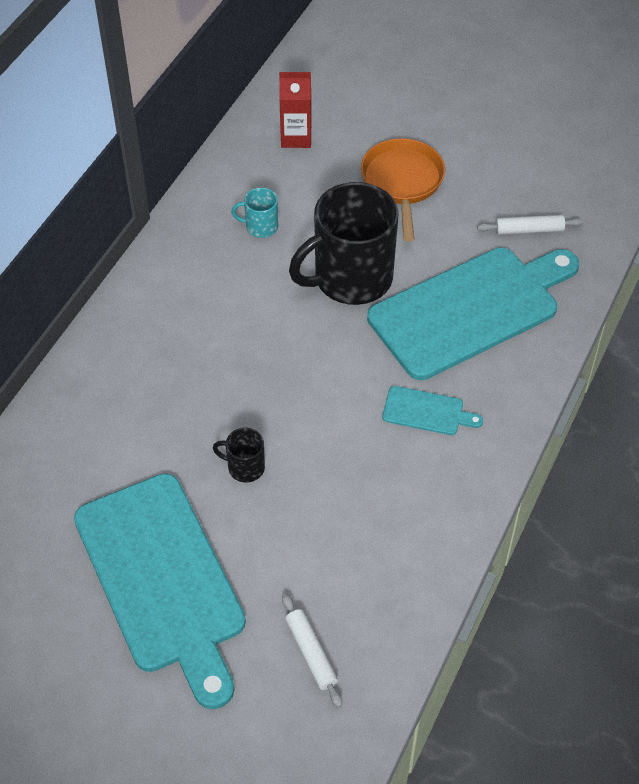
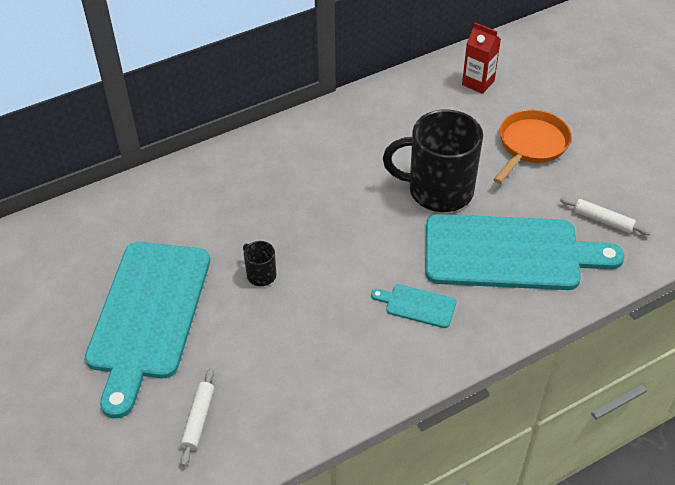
camera: 35 degrees right, 5 degrees down
turquoise mug [231,188,278,238] -> none
turquoise cutting board [382,386,483,435] -> turquoise cutting board turned 150 degrees clockwise [371,284,456,328]

